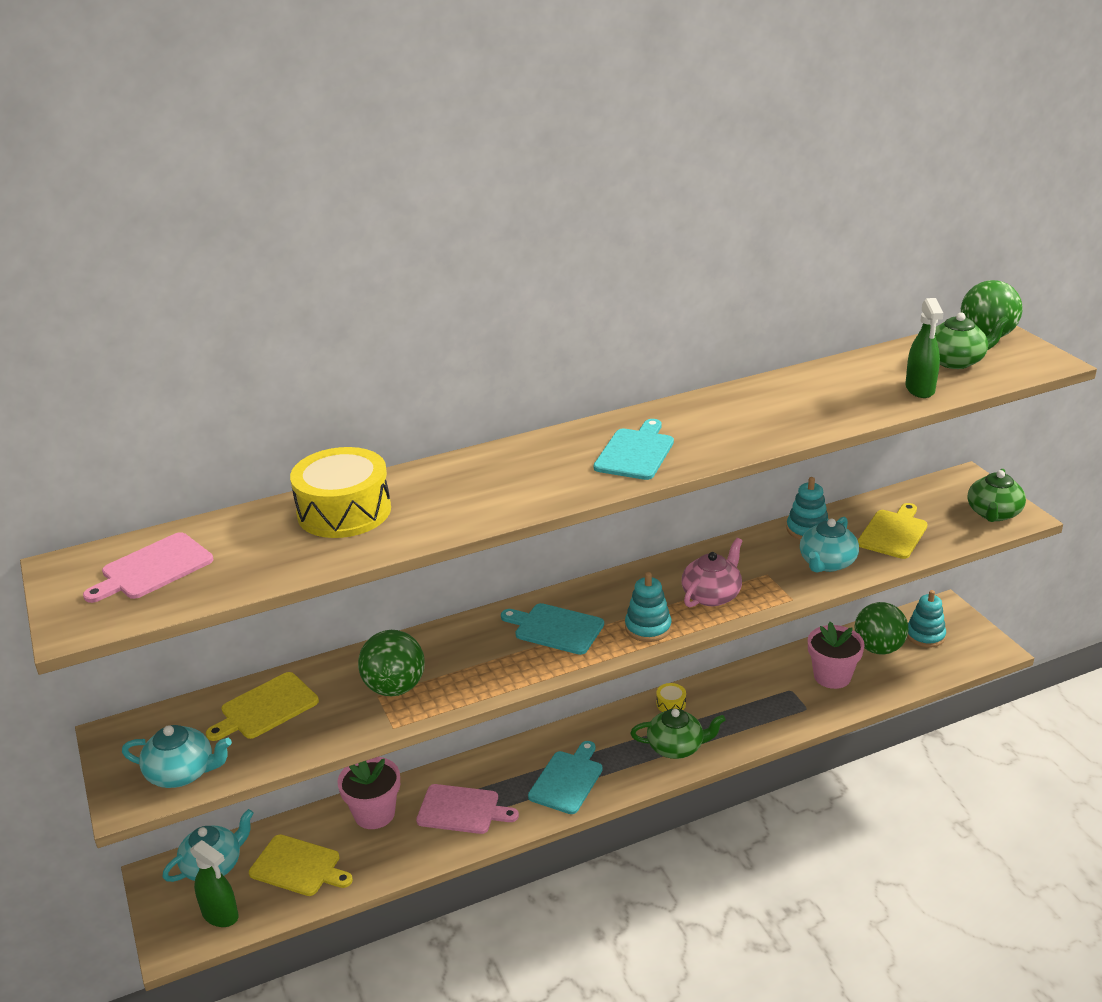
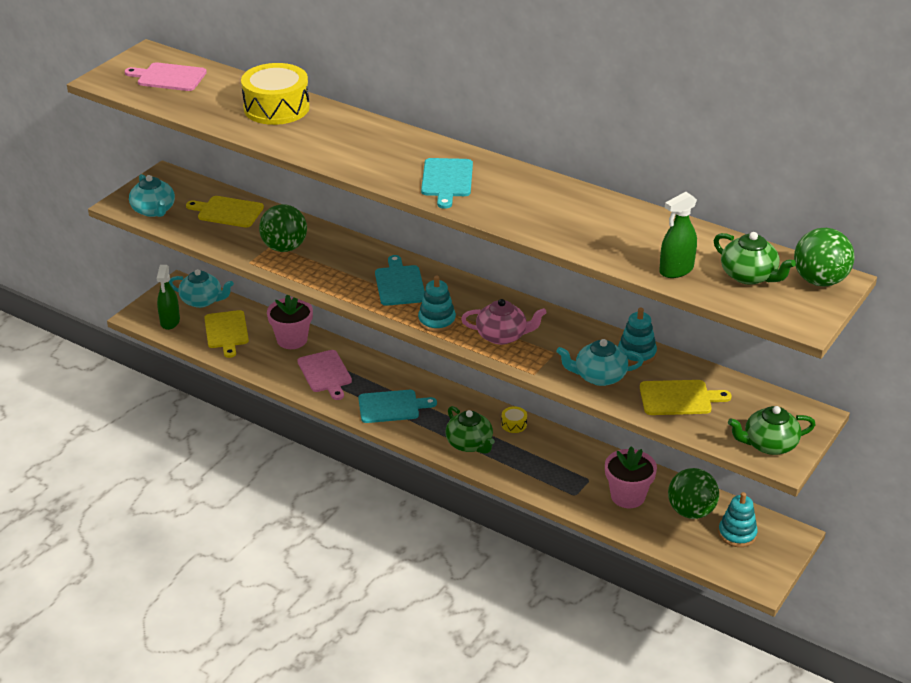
camera: 55 degrees right, 5 degrees up
turquoise cutting board [594,419,674,480] -> turquoise cutting board turned 105 degrees clockwise [421,158,473,209]

